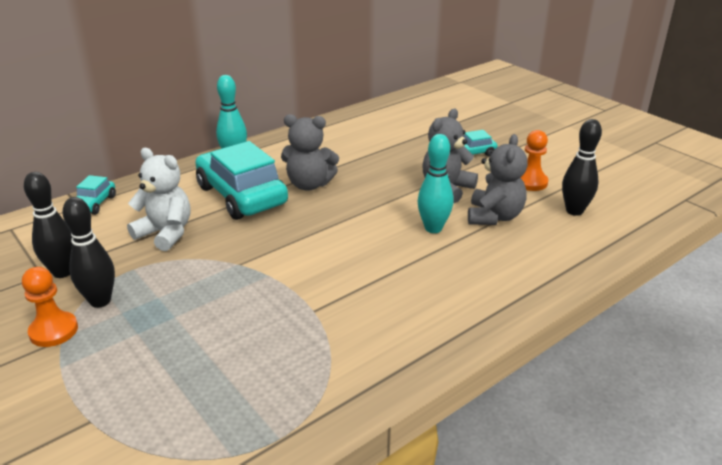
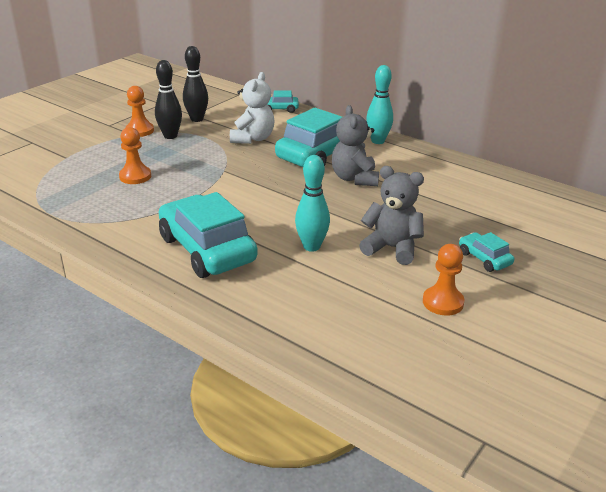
camera: 75 degrees right, 0 degrees up
grey teddy bear [468,134,528,225] -> none
black bowling pin [562,119,602,216] -> none
none -> orange pawn [119,127,151,184]
none -> turquoise car [159,192,258,278]

